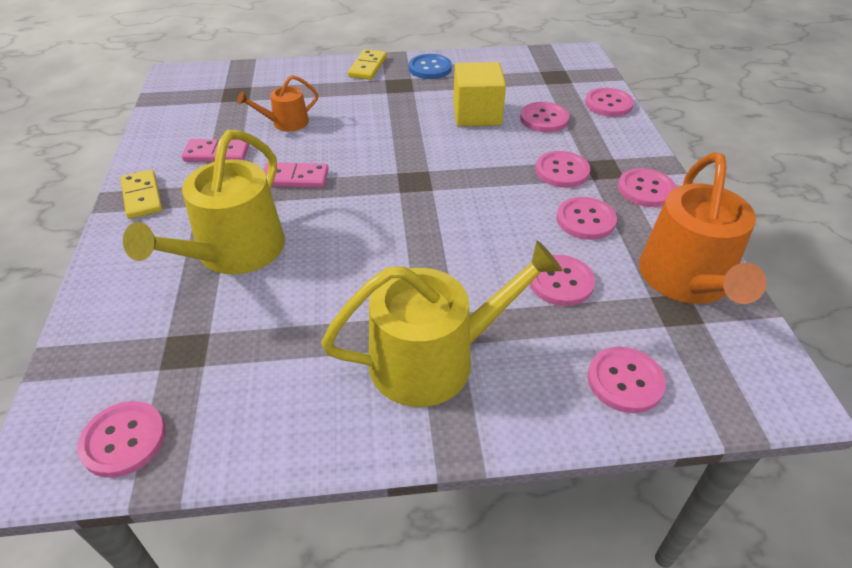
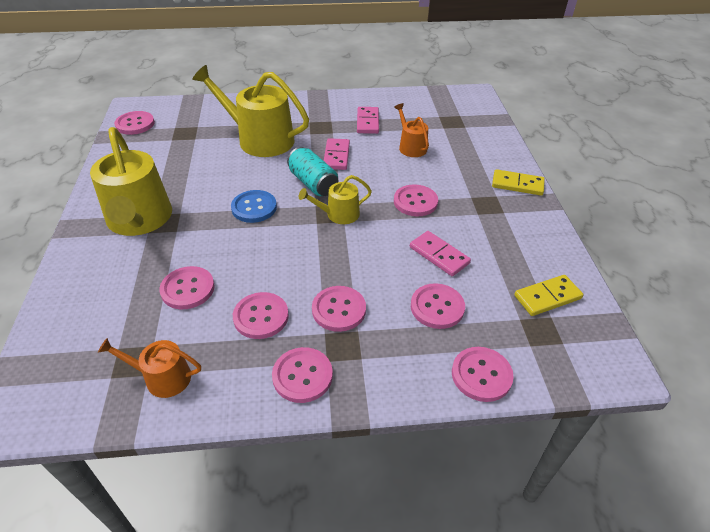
camera: 90 degrees right, 0 degrees up
yellow domino [121,170,162,219] -> yellow domino moved to [514,275,583,316]
blue button [409,54,452,79] -> blue button moved to [231,190,277,223]
yellow cube [453,62,506,127] -> pink domino [410,231,471,276]
pink button [588,347,666,413] -> pink button moved to [394,185,438,216]
orange watering can [639,152,767,304] -> orange watering can [98,338,201,398], size x0.51
none -> turquoise can [287,147,338,196]
none -> yellow watering can [299,175,372,224]

